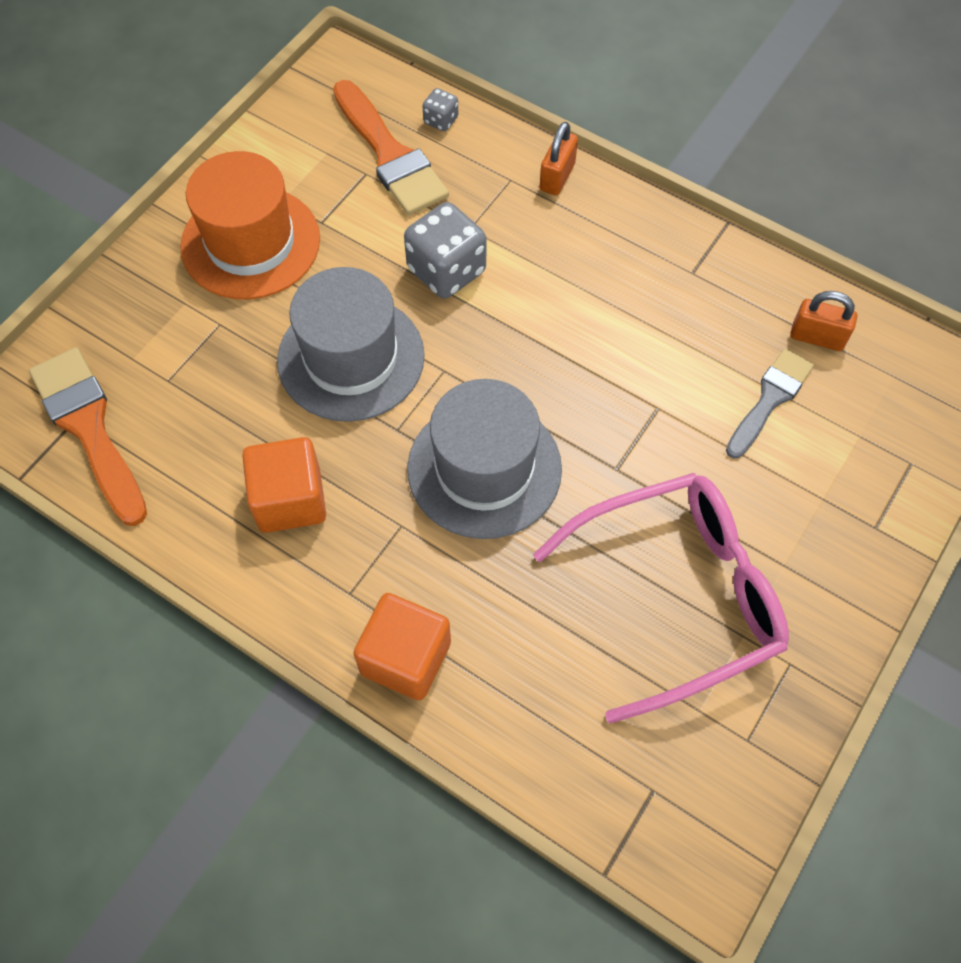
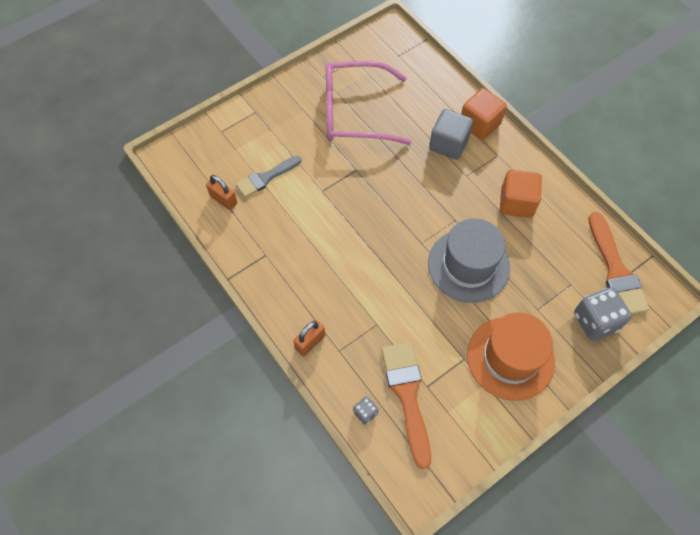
camera: 160 degrees left, 0 degrees up
grey dice [404,202,486,299] -> grey dice moved to [574,287,632,341]
grey hat [407,379,562,539] -> none
none -> grey cube [429,109,473,160]

